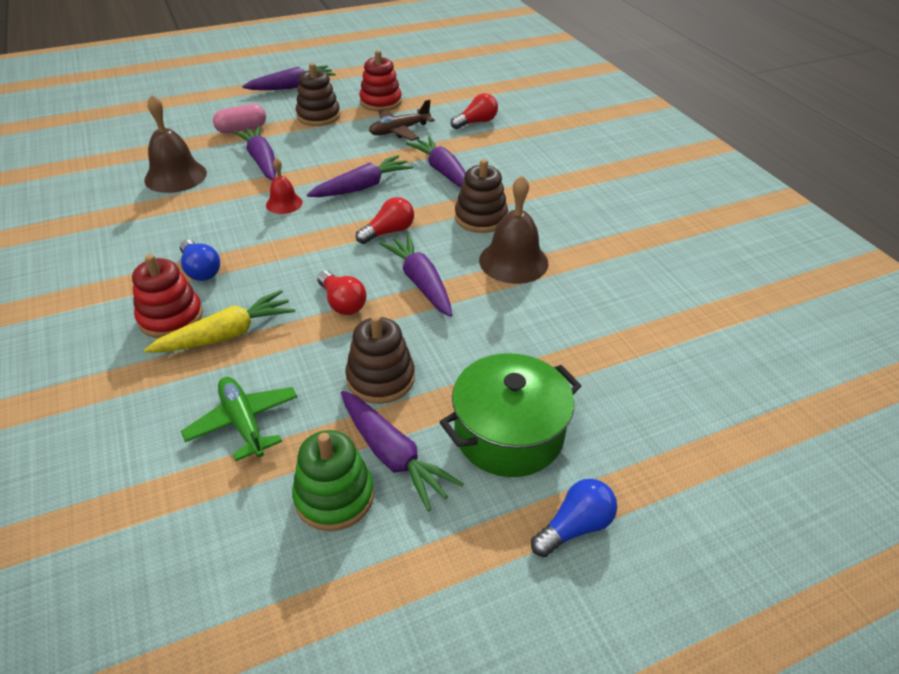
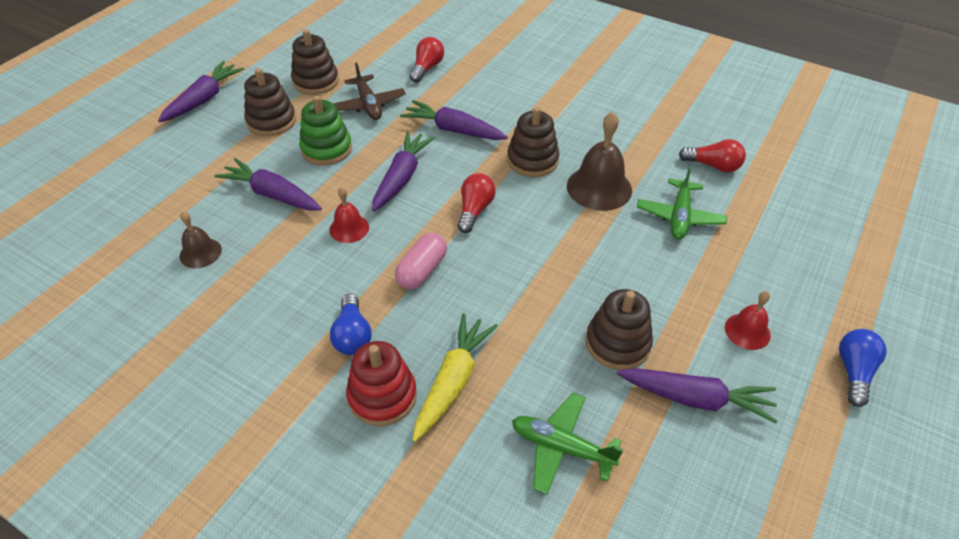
camera: 35 degrees left, 5 degrees up
brown bell [144,95,207,193] -> brown bell [180,212,222,268], size x0.57
blue light bulb [180,240,220,281] -> blue light bulb turned 60 degrees clockwise [330,294,371,355]
pink capsule [213,104,266,134] -> pink capsule moved to [395,233,447,289]
green stacking toy [292,430,374,531] -> green stacking toy moved to [299,96,352,165]
red light bulb [317,271,367,315] -> red light bulb moved to [679,139,746,172]
red stacking toy [359,50,402,111] -> brown stacking toy [291,29,339,94]
brown plane [369,99,435,141] -> brown plane turned 45 degrees counterclockwise [333,62,406,120]
purple carrot [379,234,452,317] -> none
green pot [440,353,581,477] -> red bell [725,291,771,350]
none -> green plane [637,166,727,240]

